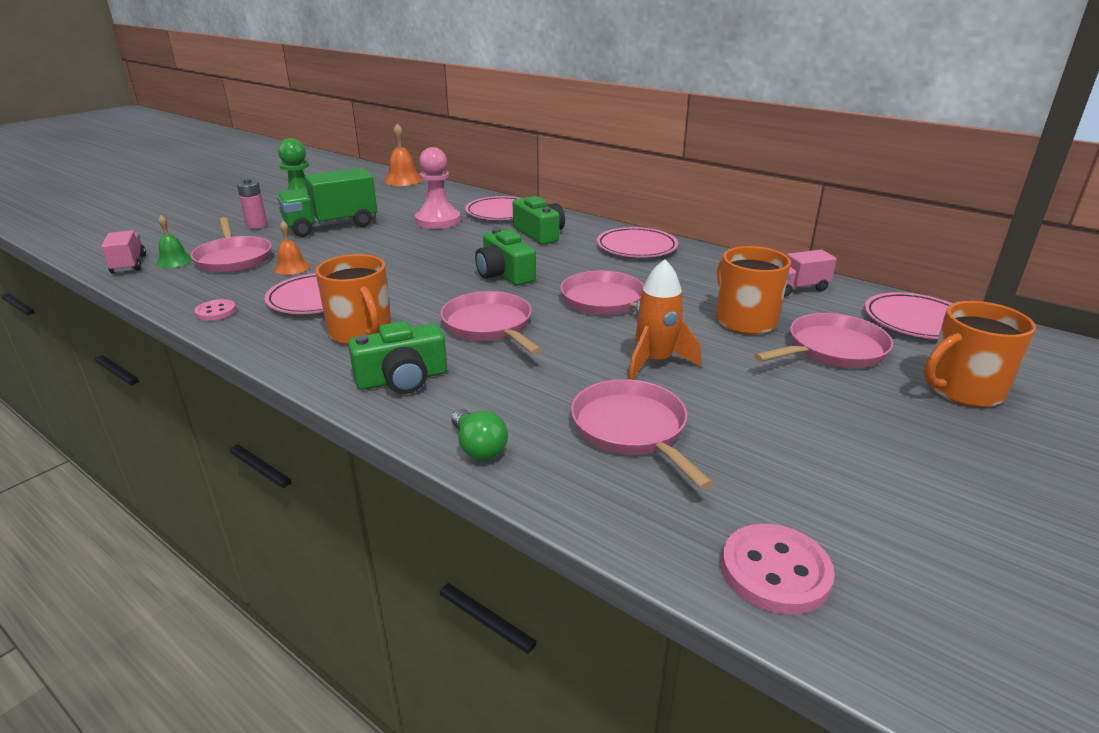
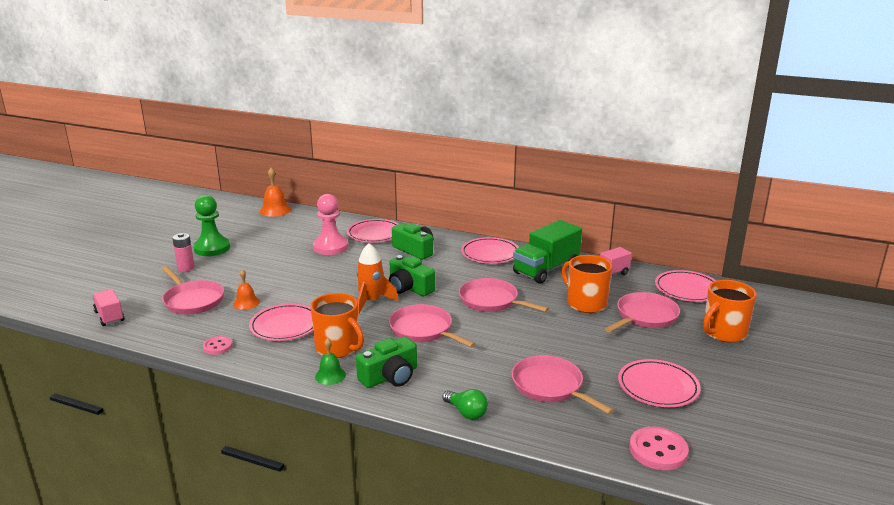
camera: 15 degrees left, 5 degrees down
green bell [156,215,192,268] -> green bell moved to [315,338,346,385]
green truck [277,168,377,237] -> green truck moved to [513,220,582,284]
orange rocket [628,259,701,380] -> orange rocket moved to [356,243,398,314]
none -> pink plate [618,359,701,407]

